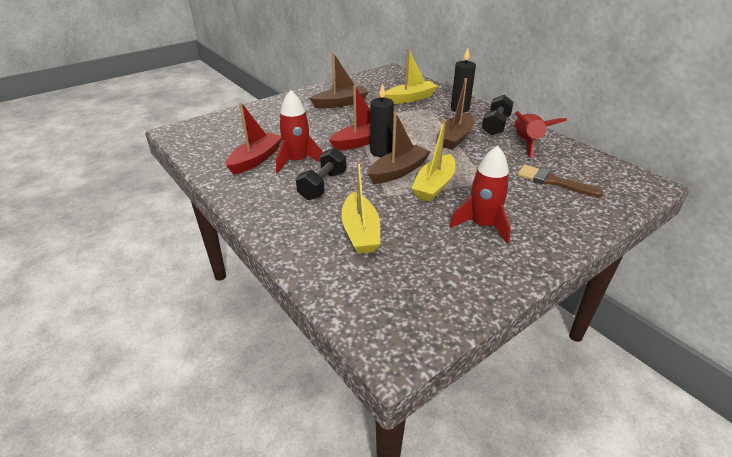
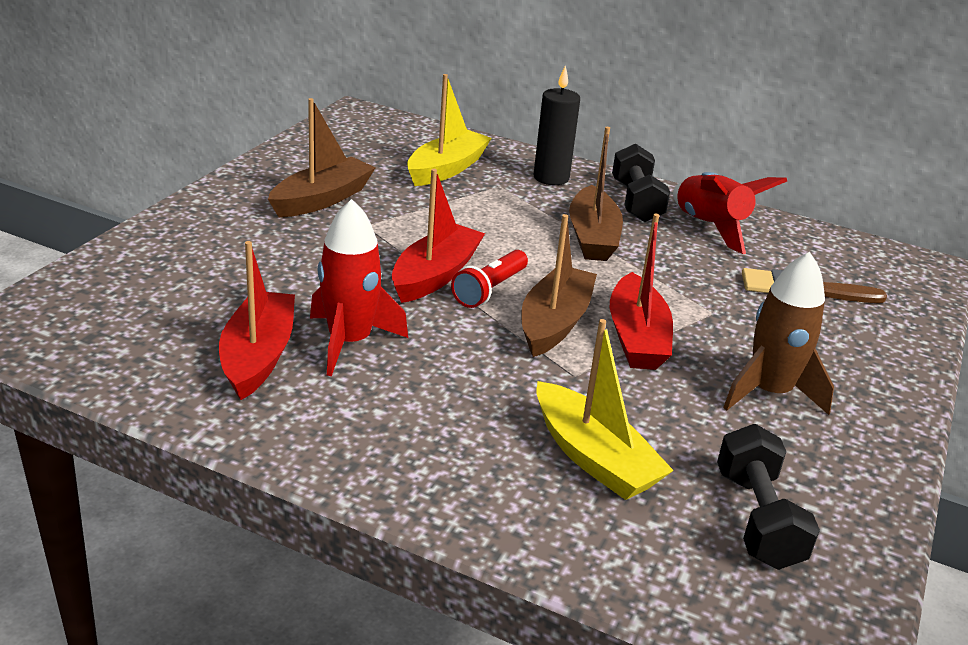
camera: 30 degrees left, 5 degrees down
black dumbbell [296,148,347,200] -> black dumbbell moved to [717,424,820,570]
black candle [370,83,394,157] -> red flashlight [451,250,528,308]
yellow boat [411,119,455,202] -> red boat [610,213,673,370]
red rocket [449,146,511,244] -> brown rocket [723,252,834,415]

